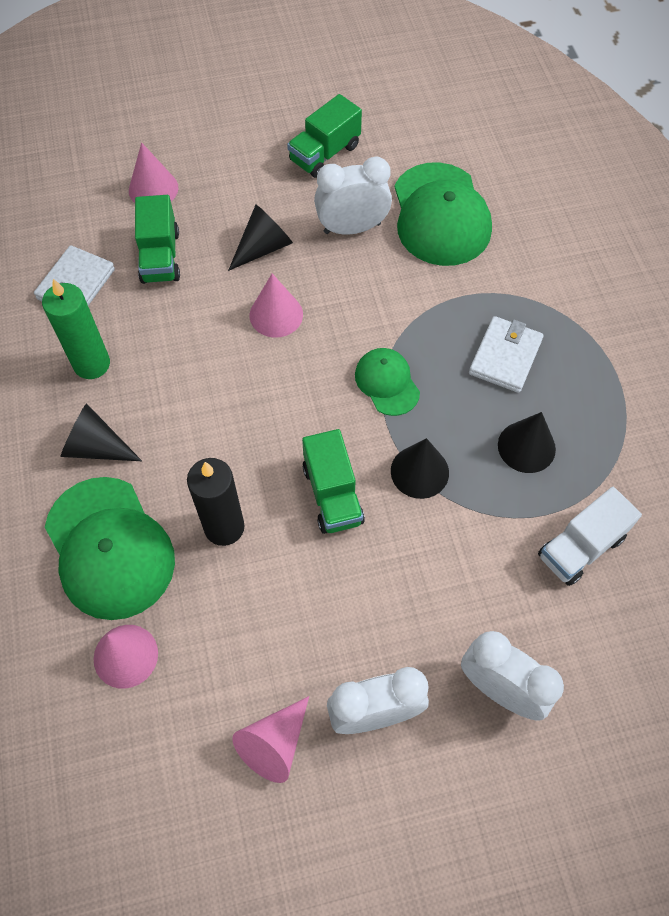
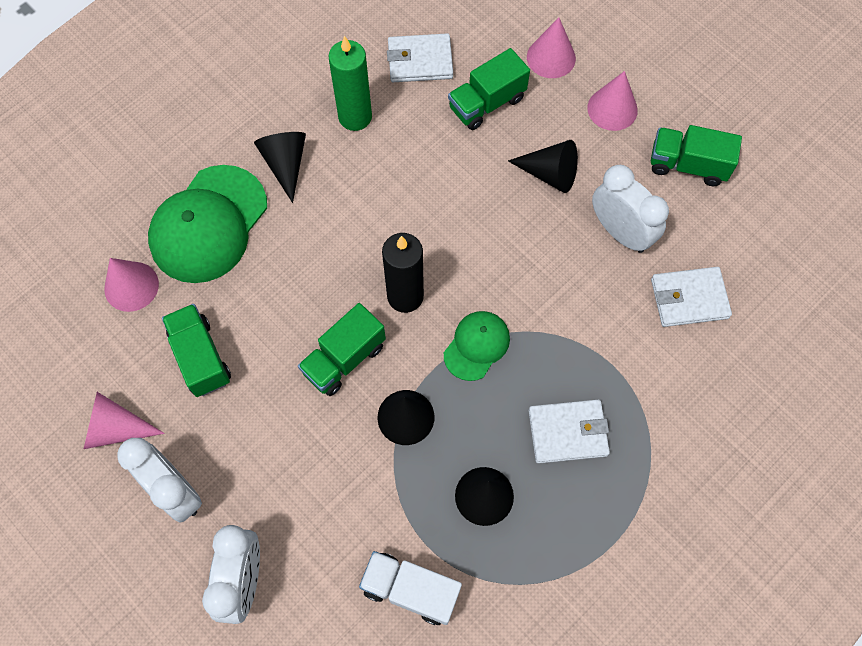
camera: 60 degrees right, 5 degrees up
black candle [187,458,245,546] -> black candle moved to [382,233,424,313]
pink cone [250,273,303,338] -> pink cone moved to [587,71,638,131]
green cap [394,162,492,266] -> white wallet [651,267,732,327]
none -> green truck [162,304,231,397]

